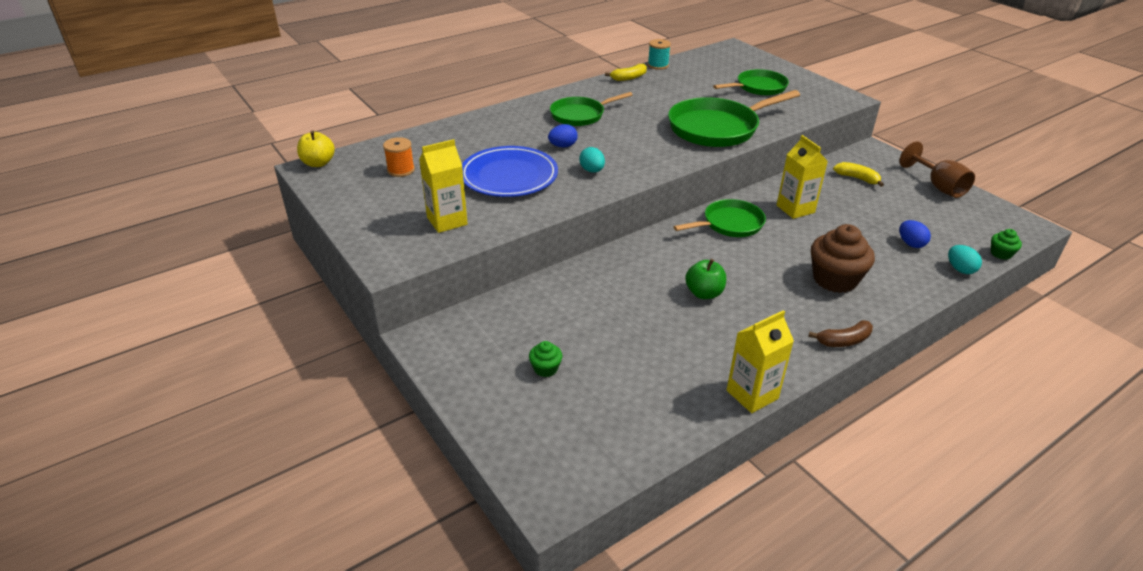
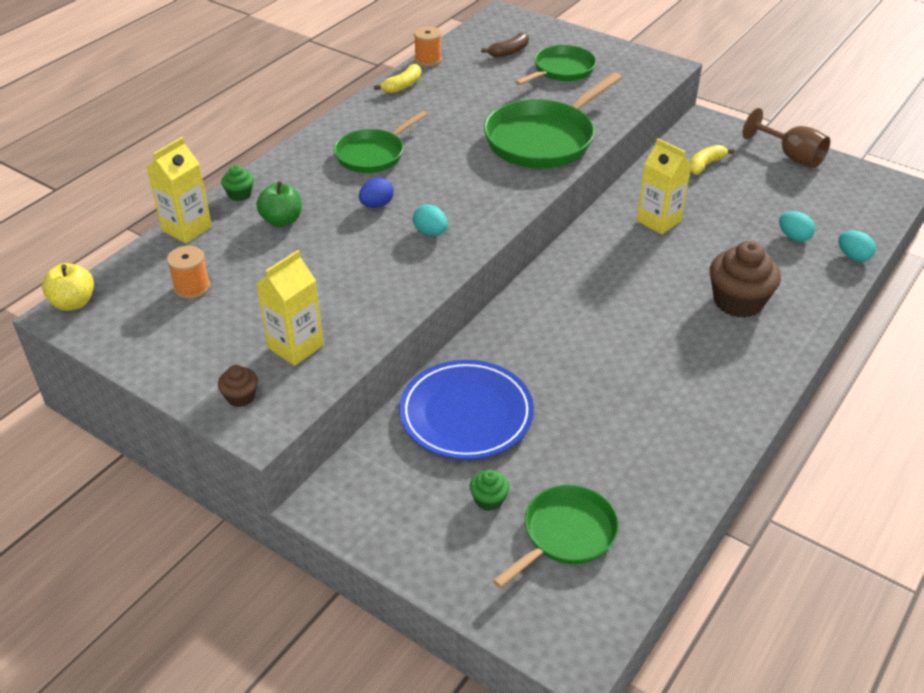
camera: 20 degrees left, 5 degrees up
blue plate [462,146,558,197] -> blue plate moved to [399,360,534,460]
turquoise spool [648,39,671,70] -> orange spool [414,26,442,66]
green pan [674,199,766,237] -> green pan moved to [493,485,619,588]
green apple [685,259,726,299] -> green apple moved to [256,181,302,227]
yellow carton [727,310,794,413] -> yellow carton moved to [146,137,212,243]
brown banana [808,320,873,347] -> brown banana moved to [481,32,529,58]
yellow banana [833,162,884,187] -> yellow banana turned 60 degrees counterclockwise [690,145,734,175]
blue egg [899,220,931,248] -> turquoise egg [779,211,815,242]
green cupcake [991,229,1022,260] -> green cupcake moved to [221,165,253,201]
none -> brown cupcake [218,365,258,407]

